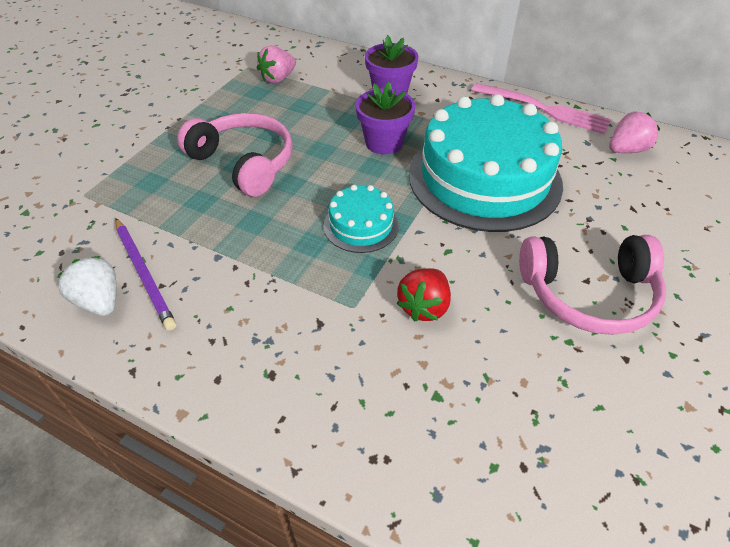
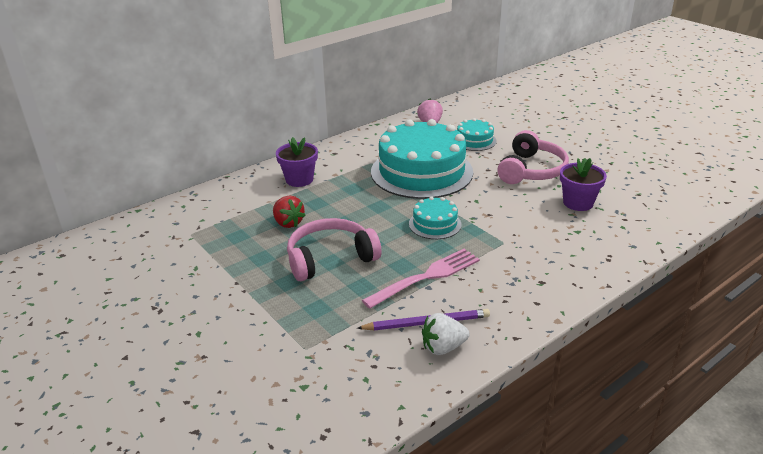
camera: 65 degrees left, 15 degrees down
pink strawberry [257,45,296,84] -> none
purple flower pot [356,82,415,155] -> purple flower pot moved to [560,158,607,211]
red strawberry [396,268,451,322] -> red strawberry moved to [273,196,306,228]
pink fork [471,83,611,134] -> pink fork moved to [362,249,480,309]
none -> turquoise cake [457,118,497,151]

